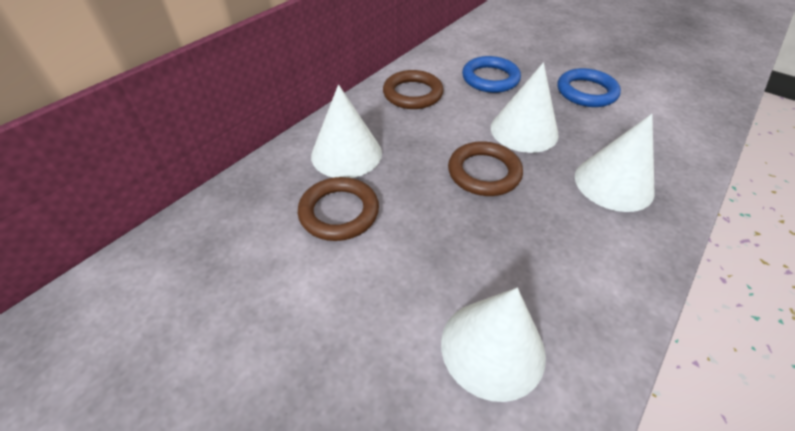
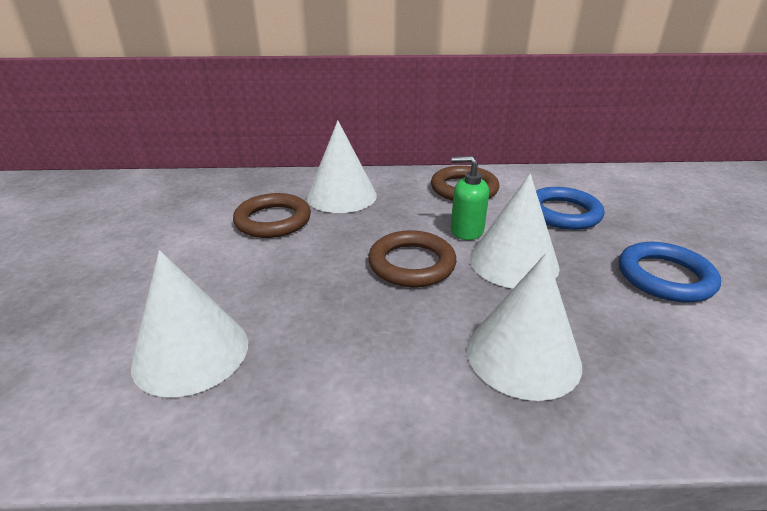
camera: 50 degrees right, 15 degrees down
none -> green soap dispenser [451,156,489,240]

